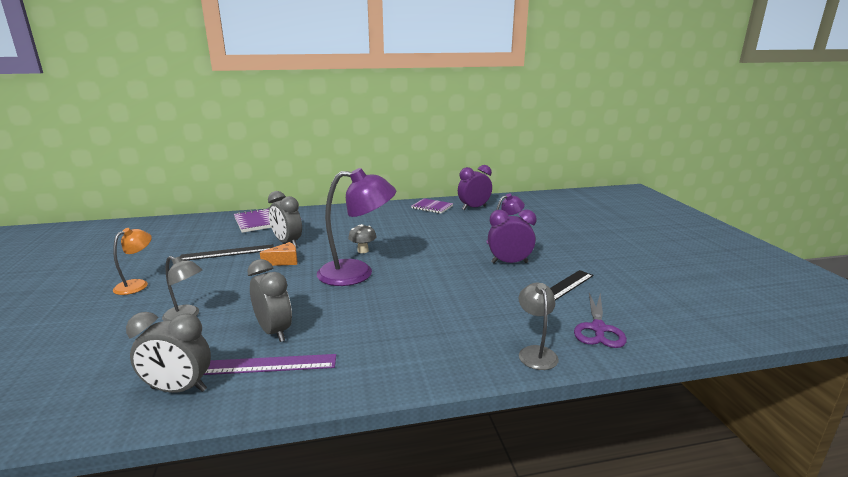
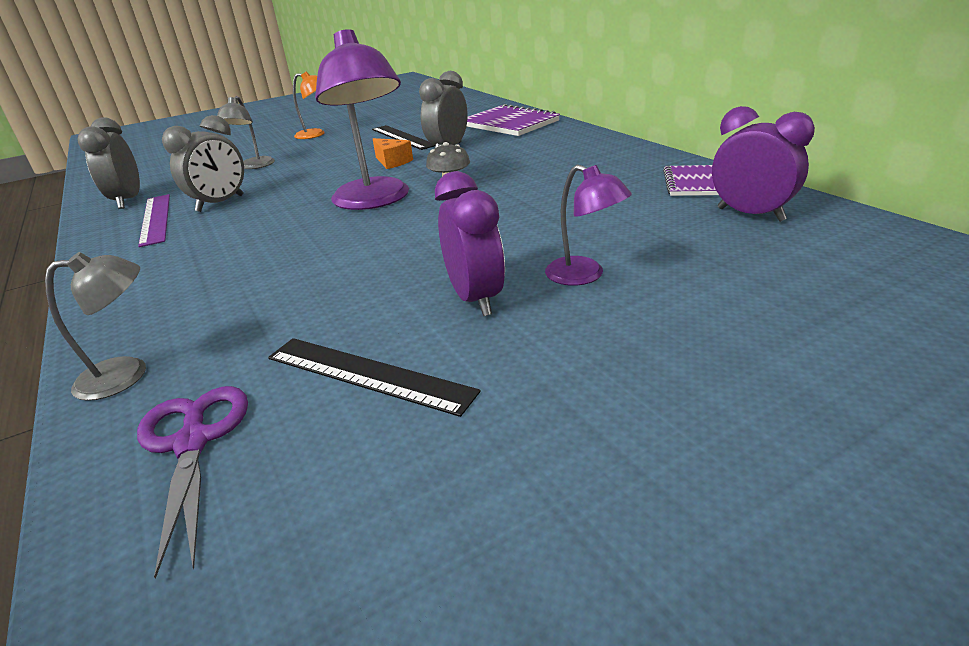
camera: 75 degrees right, 10 degrees up
purple scissors [574,293,627,348] -> purple scissors turned 75 degrees clockwise [137,386,248,579]

